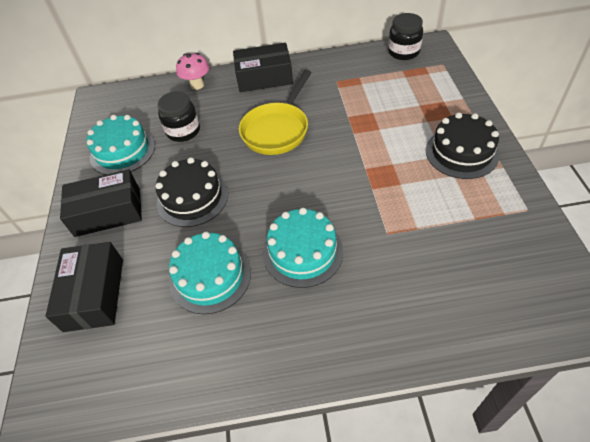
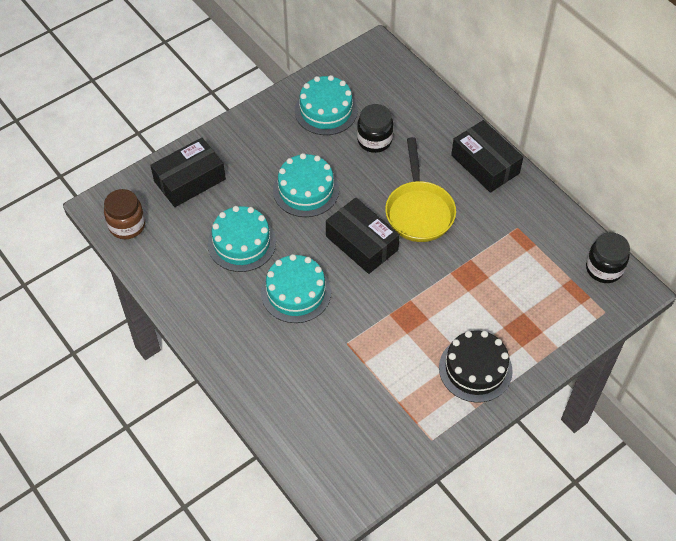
camera: 55 degrees right, 5 degrees up
black box [60,169,142,237] -> black box moved to [326,198,400,274]
black cake [155,157,228,227] -> turquoise cake [273,153,339,217]
pink mushroom [176,53,209,90] -> none
yellow pan [239,70,312,155] -> yellow pan turned 90 degrees counterclockwise [385,137,456,242]
none -> brown jar [104,189,145,239]

